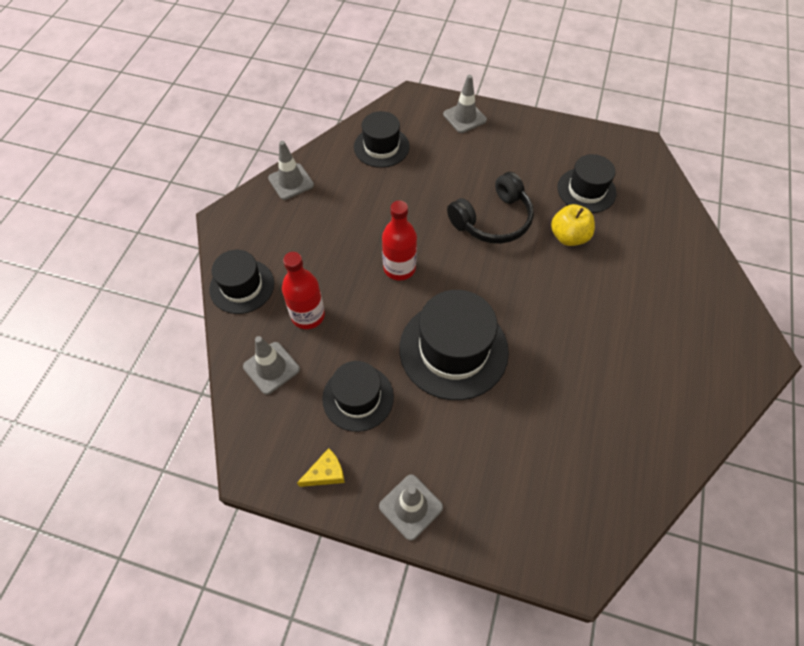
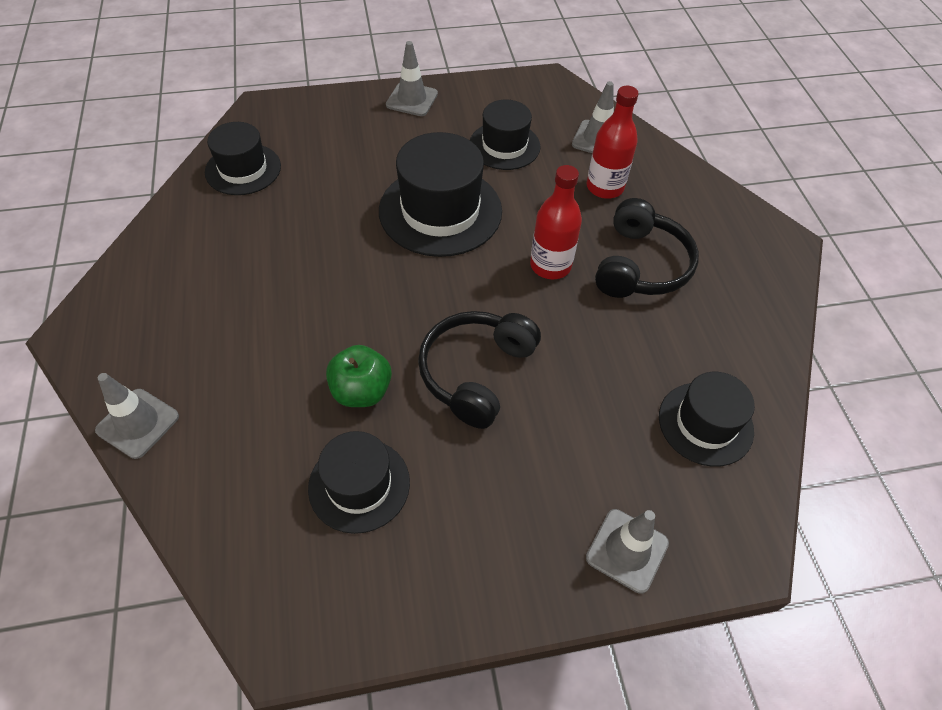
camera: 150 degrees right, 5 degrees down
black hat [209,250,274,314] -> black hat moved to [205,122,281,195]
grey traffic cone [268,141,314,200] -> grey traffic cone moved to [95,373,179,459]
yellow cheese [297,448,345,487] -> none
yellow apple [551,204,595,246] -> green apple [326,345,392,407]
none -> black headphones [595,198,699,298]

